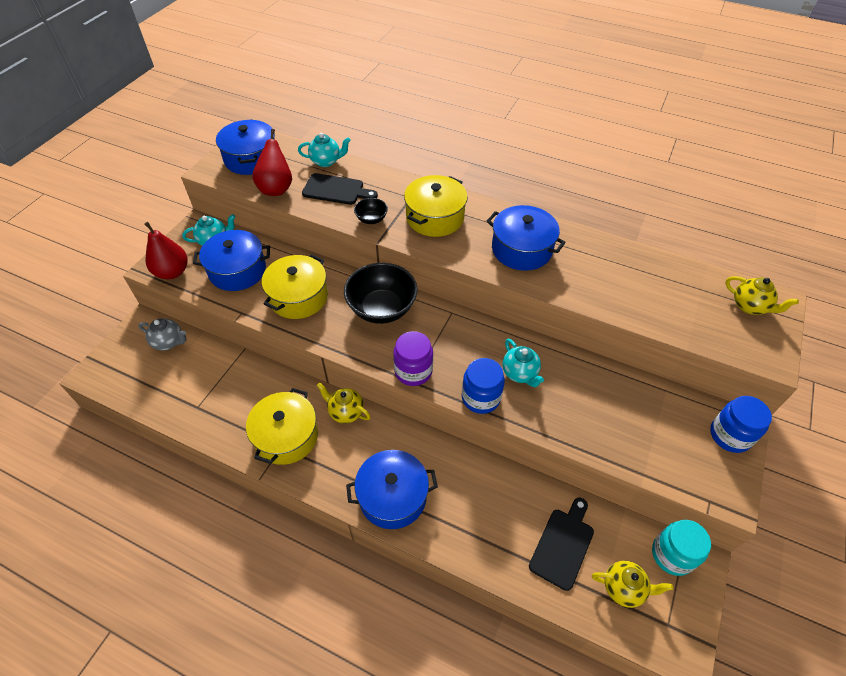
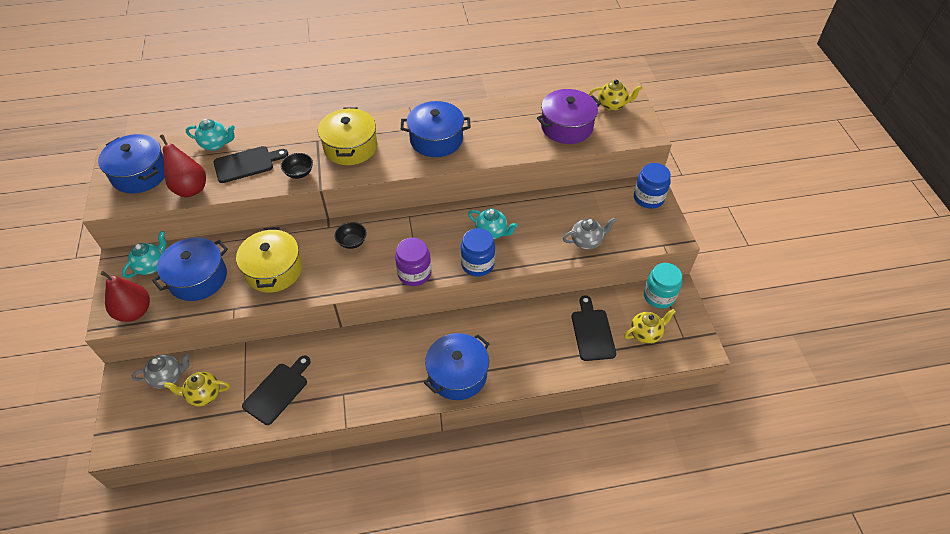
camera: 35 degrees left, 0 degrees up
yellow pot [246,388,318,465] -> none
turquoise teapot [298,133,351,167] -> turquoise teapot turned 45 degrees clockwise [186,119,235,151]
yellow teapot [317,382,371,424] -> yellow teapot moved to [164,372,230,406]
black bowl [344,263,418,324] -> black bowl [335,222,367,249], size x0.48
none -> black cutting board [242,355,311,425]
none -> purple pot [537,89,601,144]
none -> grey teapot [563,218,616,250]

